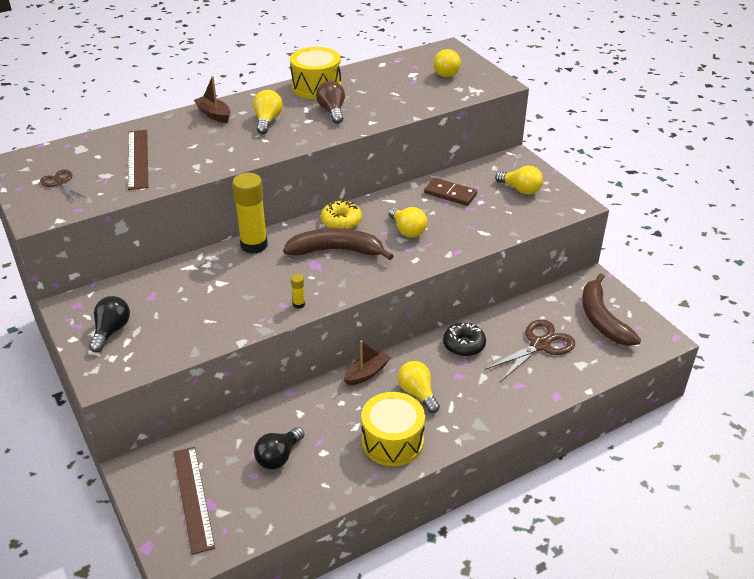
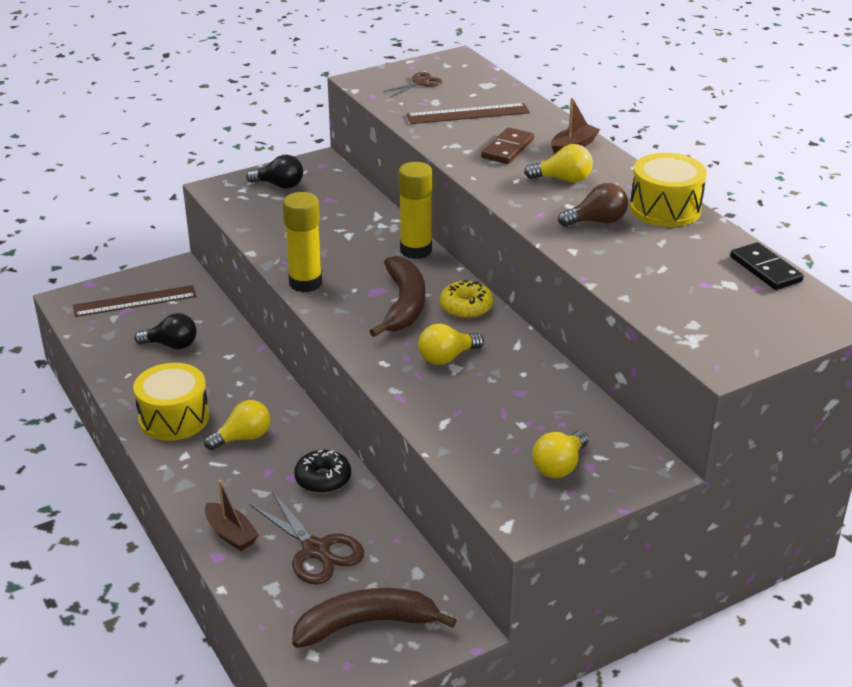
camera: 90 degrees right, 5 degrees down
black light bulb [254,427,304,469] -> black light bulb turned 150 degrees clockwise [134,313,196,349]
yellow glue stick [291,274,305,309] -> yellow glue stick [283,192,322,292], size x2.41
brown boat [344,340,391,385] -> brown boat moved to [205,480,259,551]
brown domino [424,178,477,206] -> brown domino moved to [481,127,534,164]
yellow light bulb [434,49,461,77] -> none
none -> black domino [730,242,804,290]

